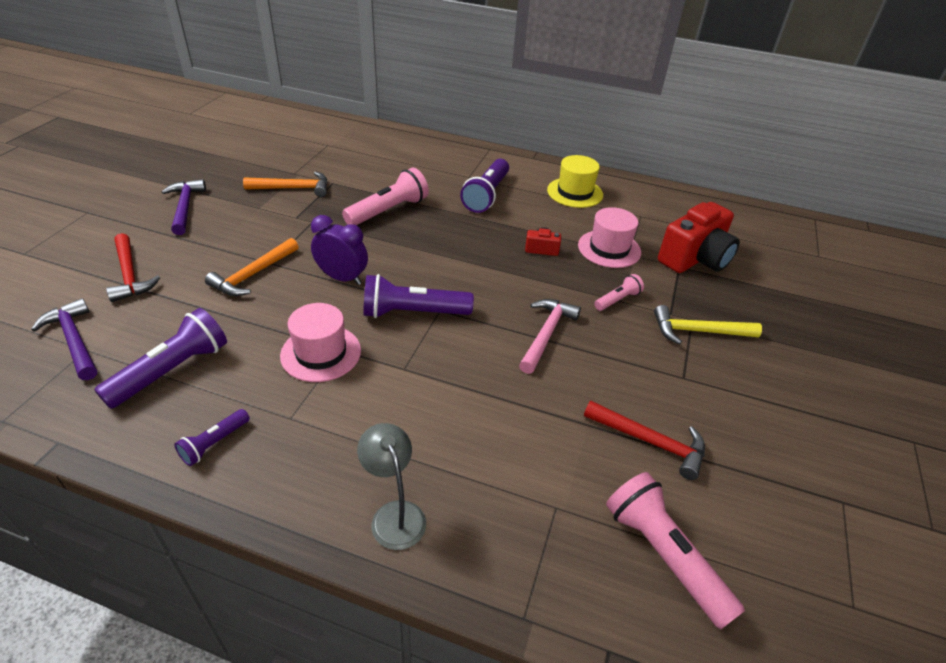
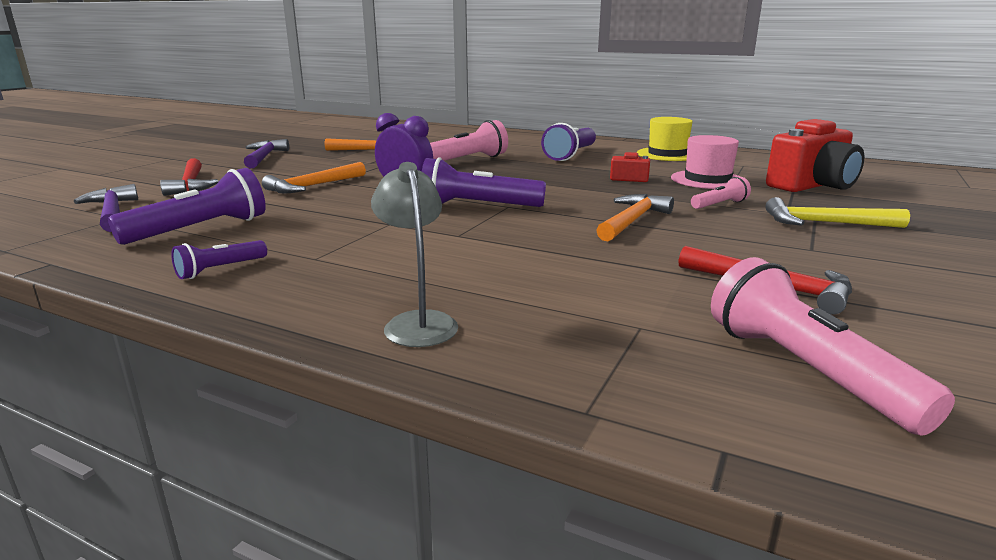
camera: 10 degrees right, 20 degrees down
pink hat [280,303,361,382] -> none
pink hammer [519,299,581,374] -> orange hammer [596,194,674,241]

